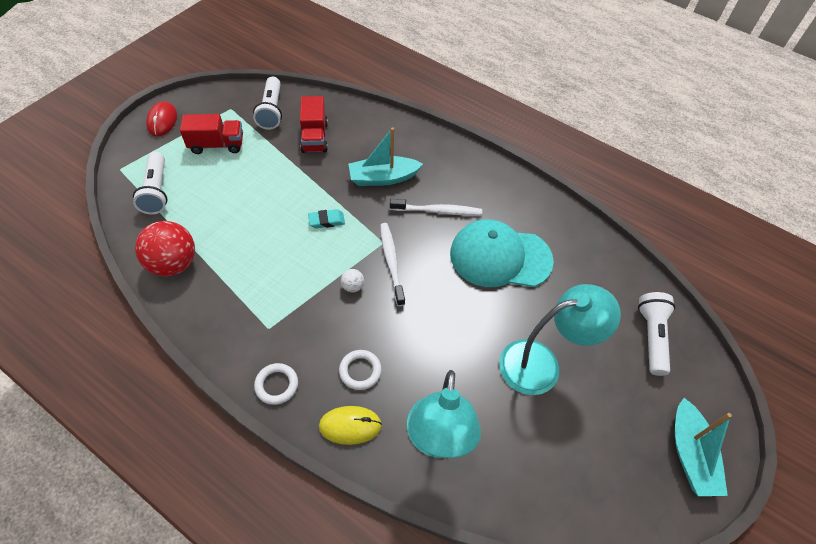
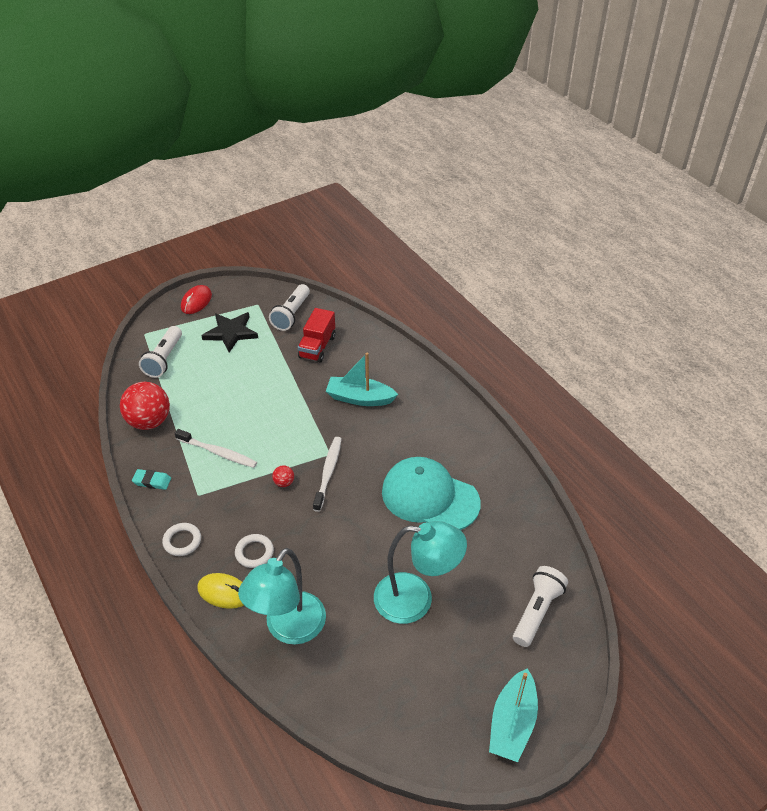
camera: 25 degrees right, 10 degrees down
red truck [180,114,243,154] -> black star [201,312,258,352]
turquoise eraser [308,209,345,228] -> turquoise eraser moved to [132,469,171,490]
white ball [341,269,364,292] -> red ball [272,465,294,487]
white toothbrush [390,199,482,216] -> white toothbrush moved to [175,429,257,468]

